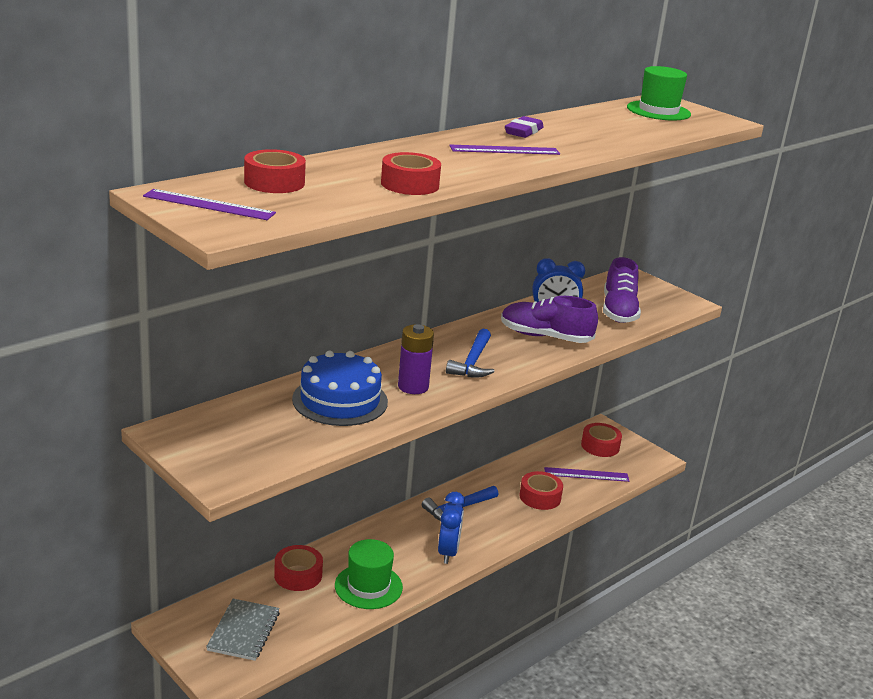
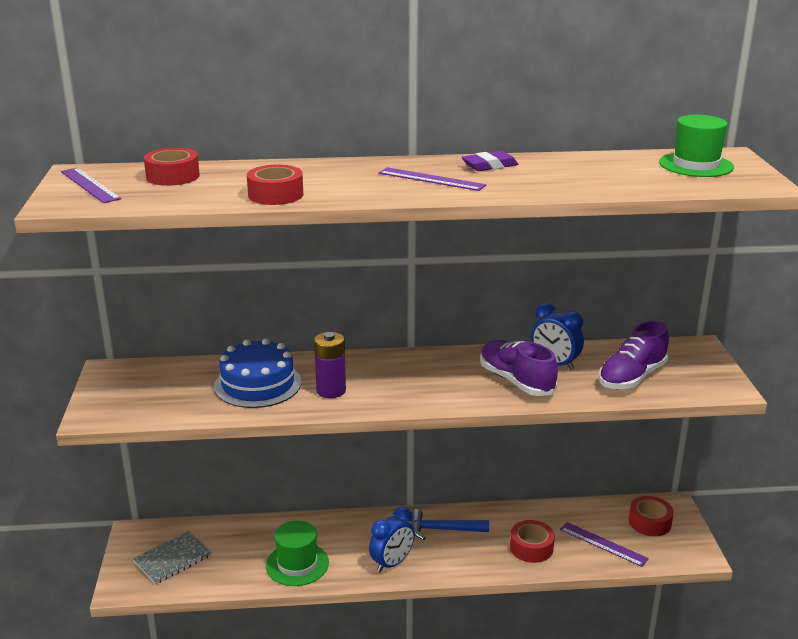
camera: 40 degrees right, 0 degrees up
red tape [274,545,323,591] -> none
blue hammer [446,329,495,378] -> none

